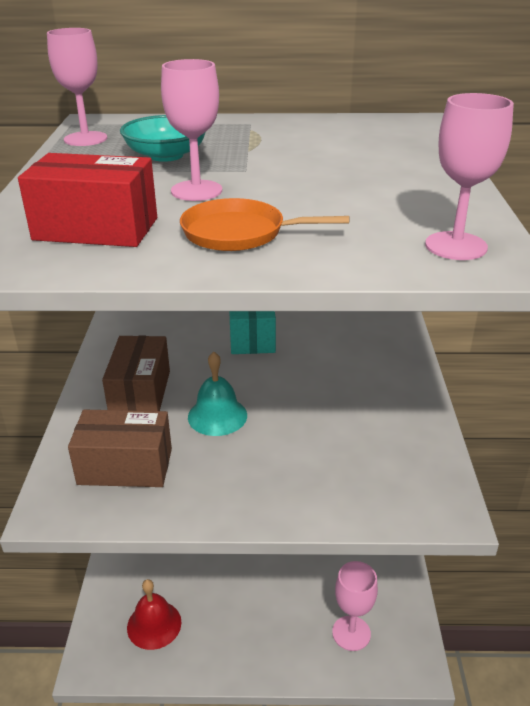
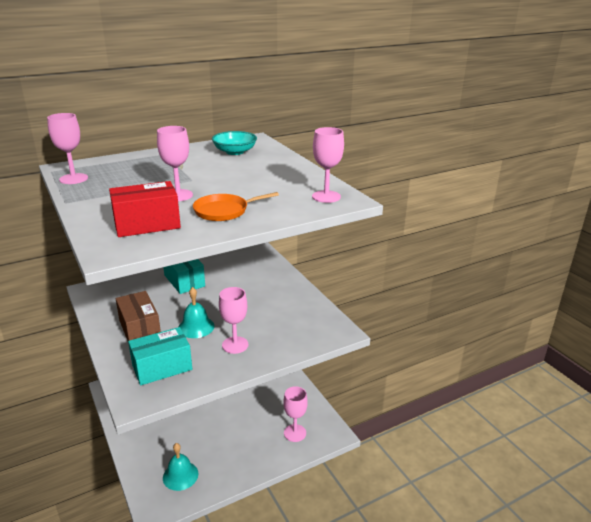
camera: 30 degrees left, 5 degrees down
brown box [68,410,172,487] -> turquoise box [128,327,192,386]
turquoise bowl [120,115,206,162] -> turquoise bowl moved to [212,131,257,155]
red bell [127,579,181,650] -> turquoise bell [163,443,198,491]
none -> pink goblet [219,287,248,354]

